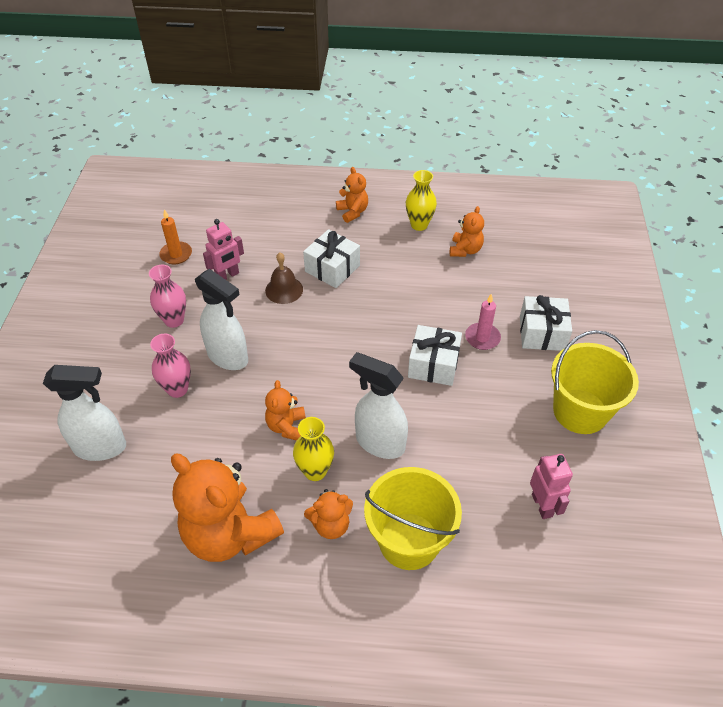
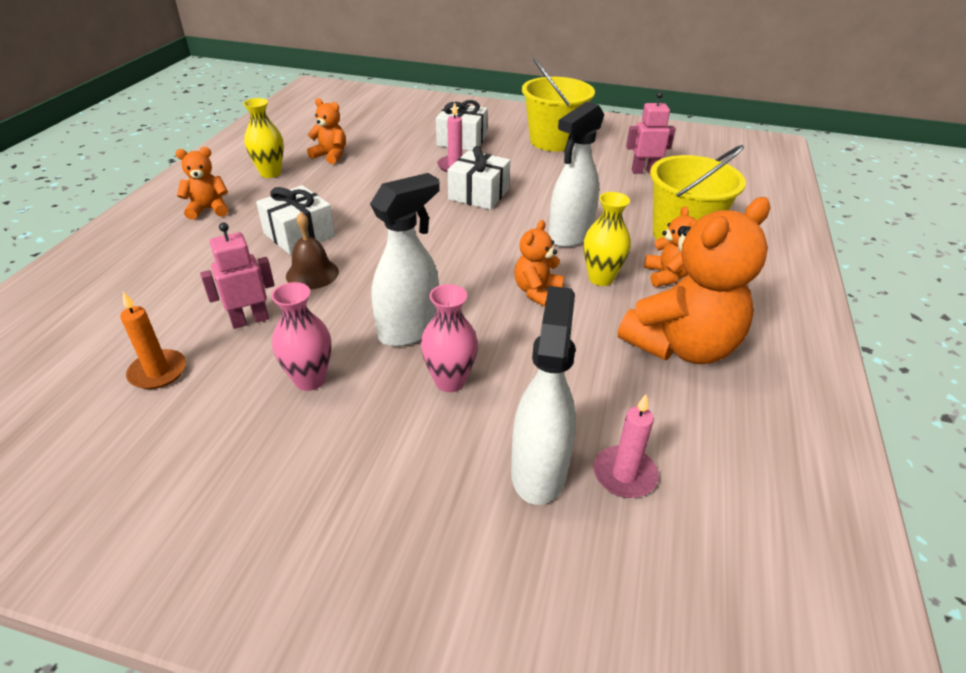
camera: 80 degrees left, 10 degrees down
pink robot [203,219,244,280] -> pink robot turned 90 degrees counterclockwise [200,223,275,329]
orange teddy bear [265,380,306,441] -> orange teddy bear turned 105 degrees clockwise [514,220,564,307]
none -> pink candle [593,394,659,498]

